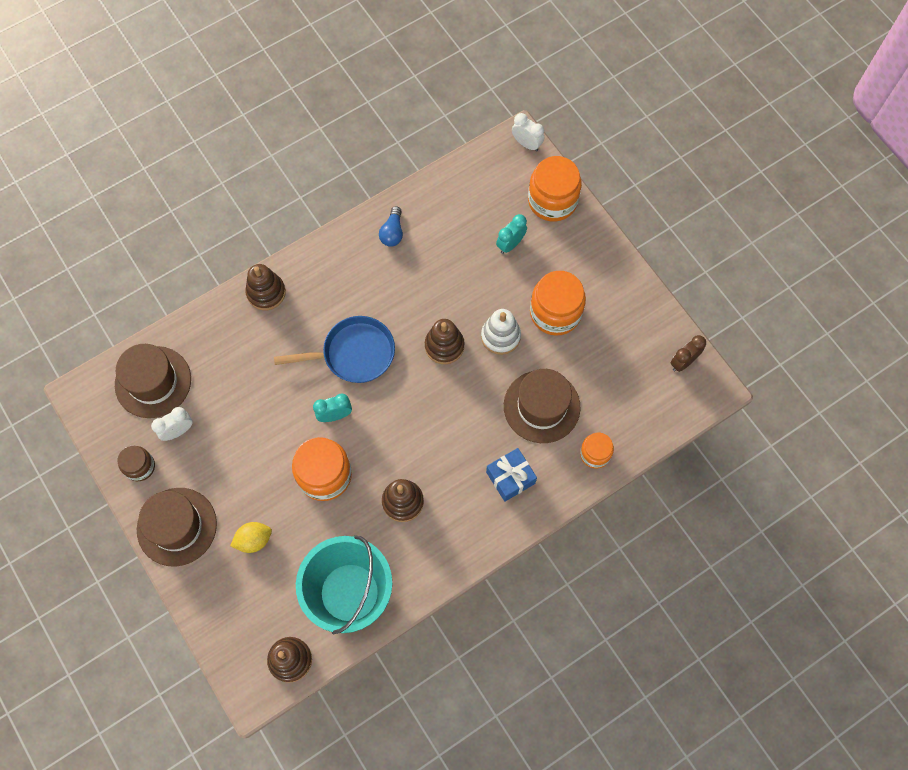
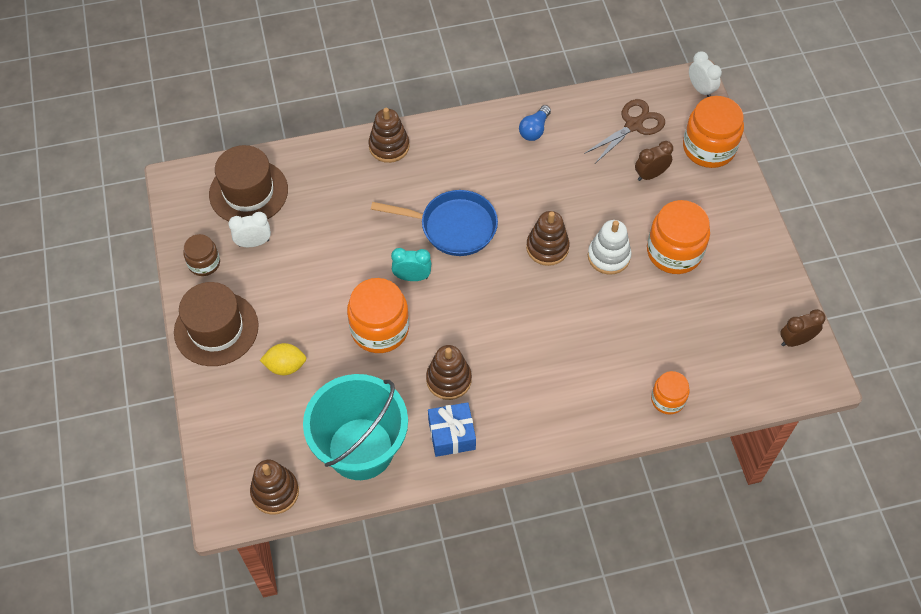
camera: 20 degrees right, 10 degrees down
blue gift [486,448,537,502] -> blue gift moved to [428,402,476,457]
turquoise clock [496,214,527,254] -> brown clock [635,141,673,181]
brown hat [504,369,581,443] -> none
none -> brown scissors [584,99,665,163]

